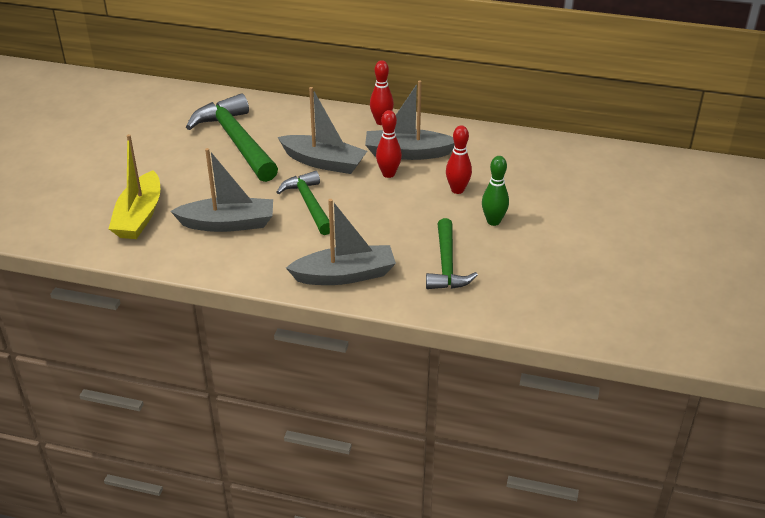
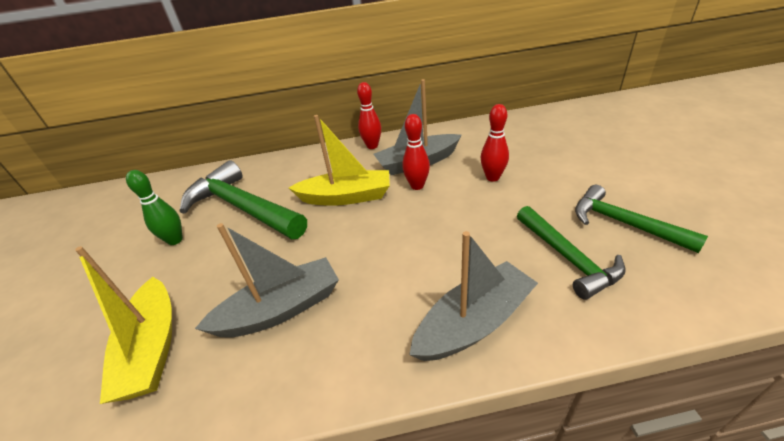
camera: 20 degrees left, 0 degrees up
green hammer [277,171,330,235] -> green hammer moved to [575,185,708,253]
grey boat [278,87,367,174] -> yellow boat [289,115,390,206]
green bowling pin [482,156,509,226] -> green bowling pin moved to [126,170,183,245]

